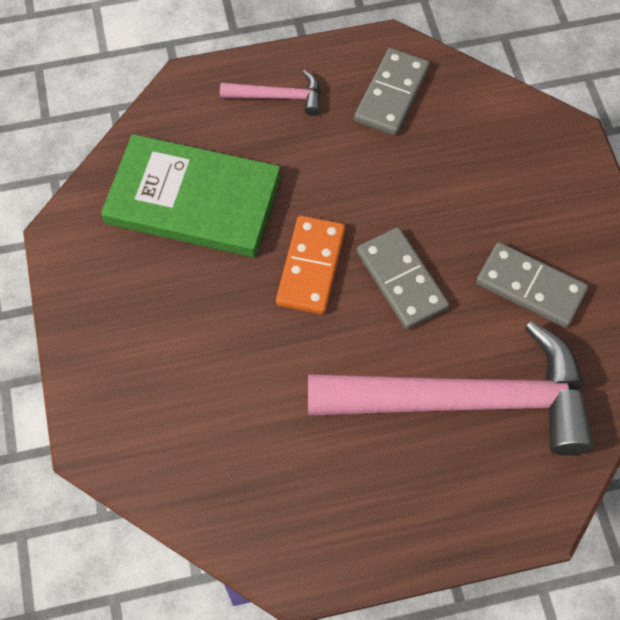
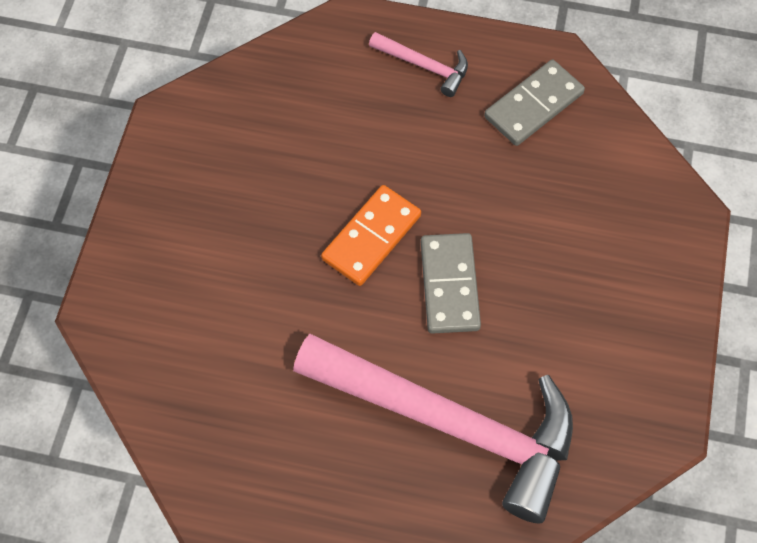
camera: 25 degrees right, 0 degrees up
green book [101,134,281,257] -> none
grey domino [476,242,588,328] -> none

